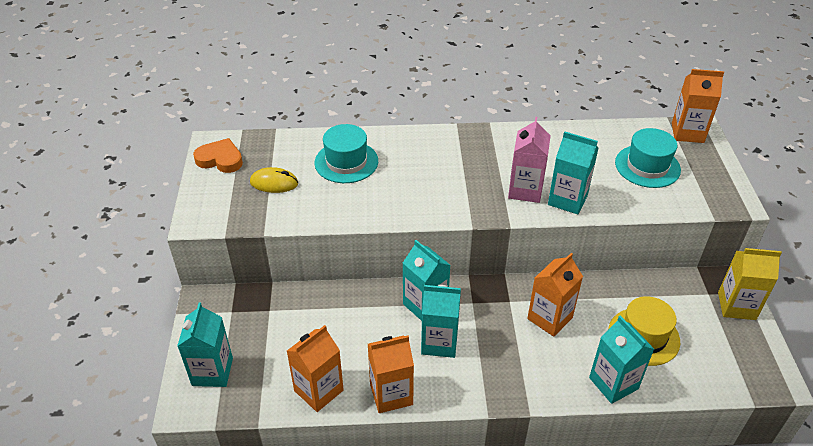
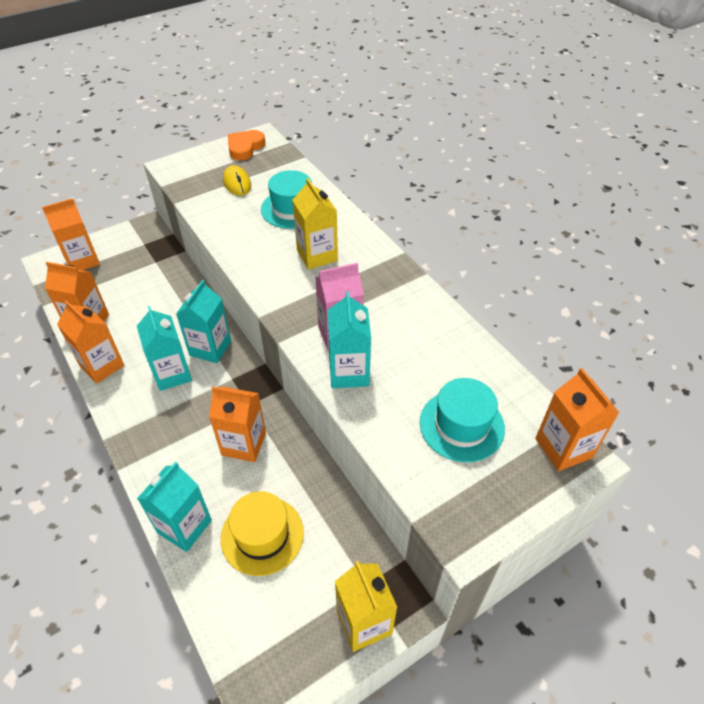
camera: 60 degrees right, 5 degrees up
turquoise carton [177,303,233,387] -> orange carton [42,198,100,270]
orange heart [193,138,243,173] -> orange heart turned 135 degrees counterclockwise [228,130,265,160]
none -> yellow carton [292,178,338,270]

